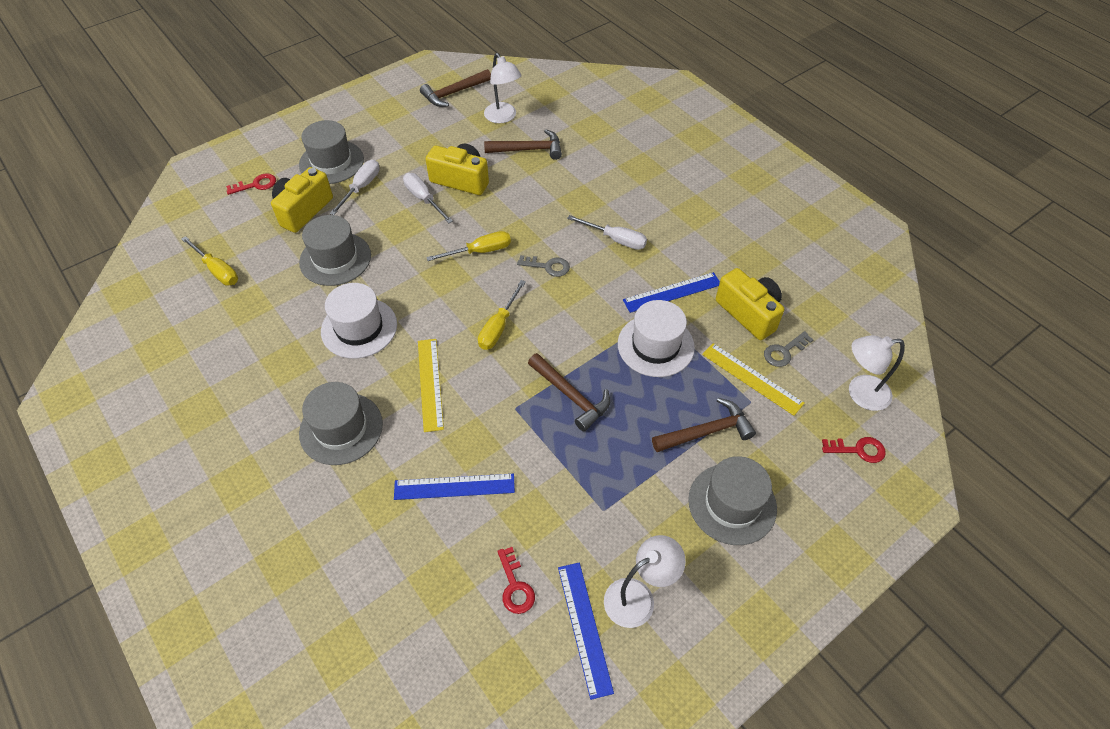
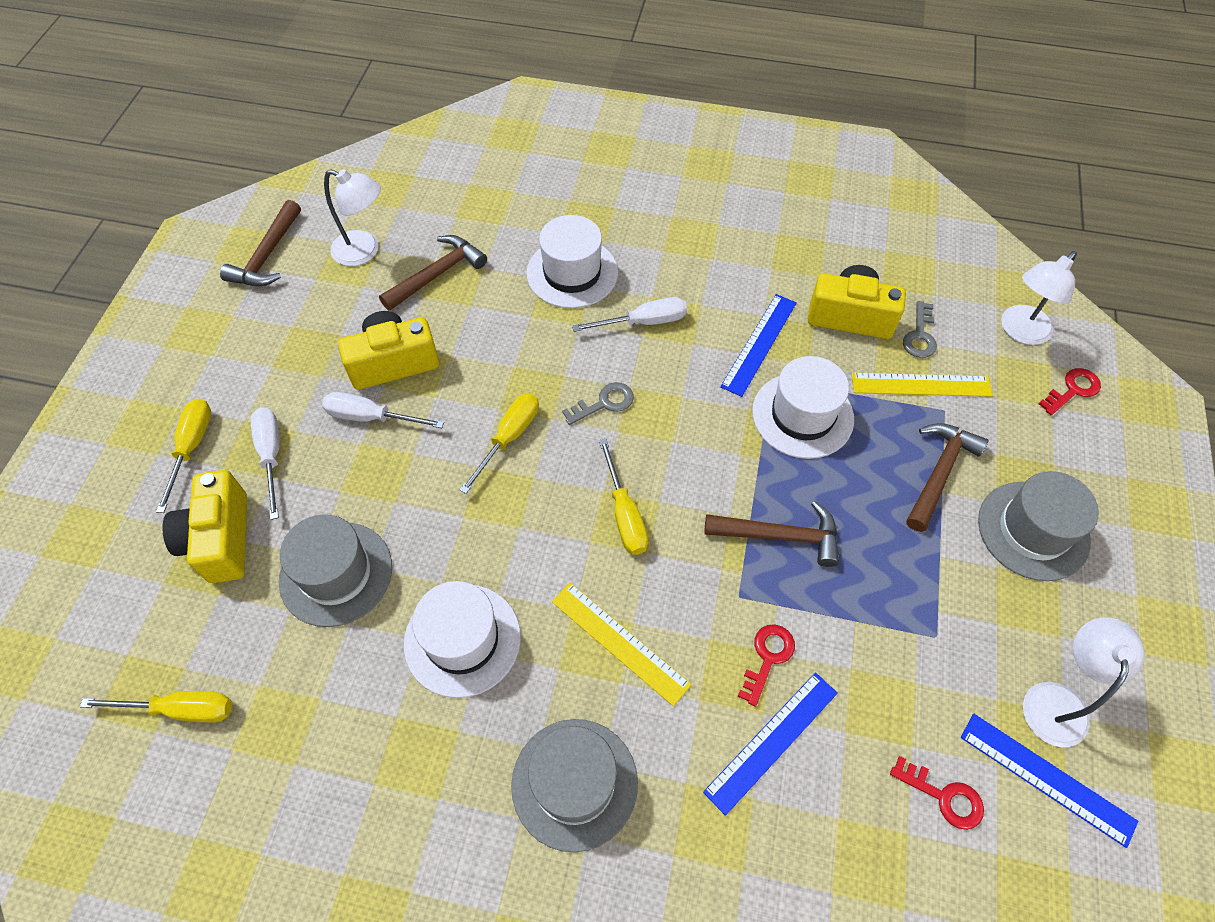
camera: 40 degrees left, 5 degrees up
red key [226,173,276,195] -> red key moved to [738,624,795,707]
grey hat [299,120,364,184] -> yellow screwdriver [156,398,211,513]
none -> white hat [526,215,618,308]

